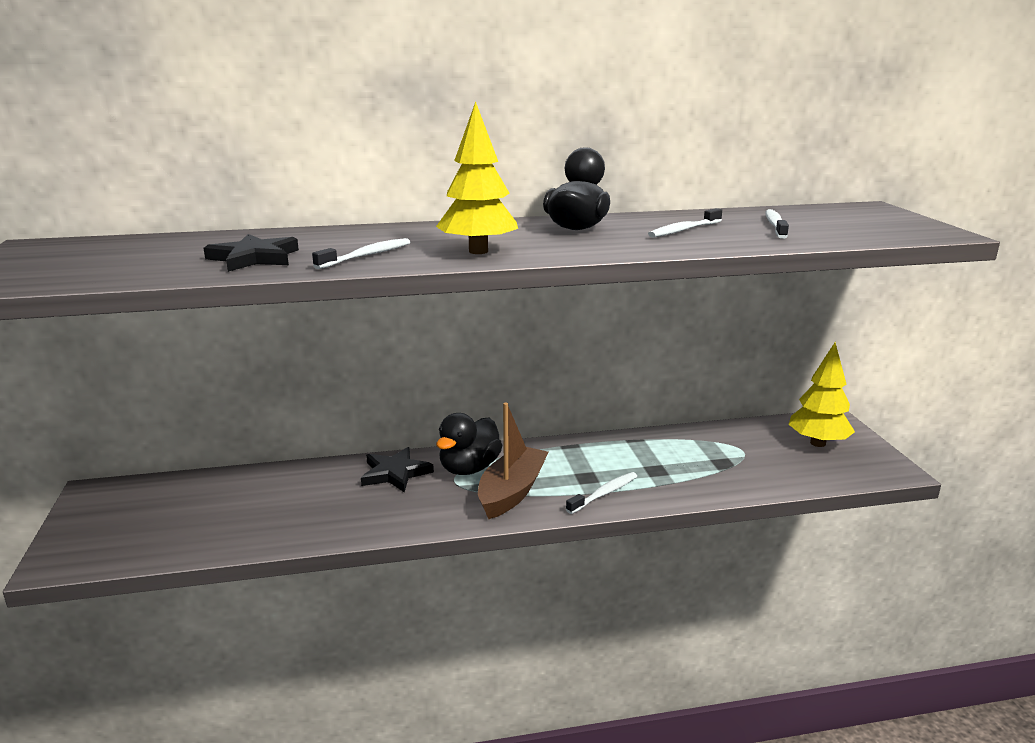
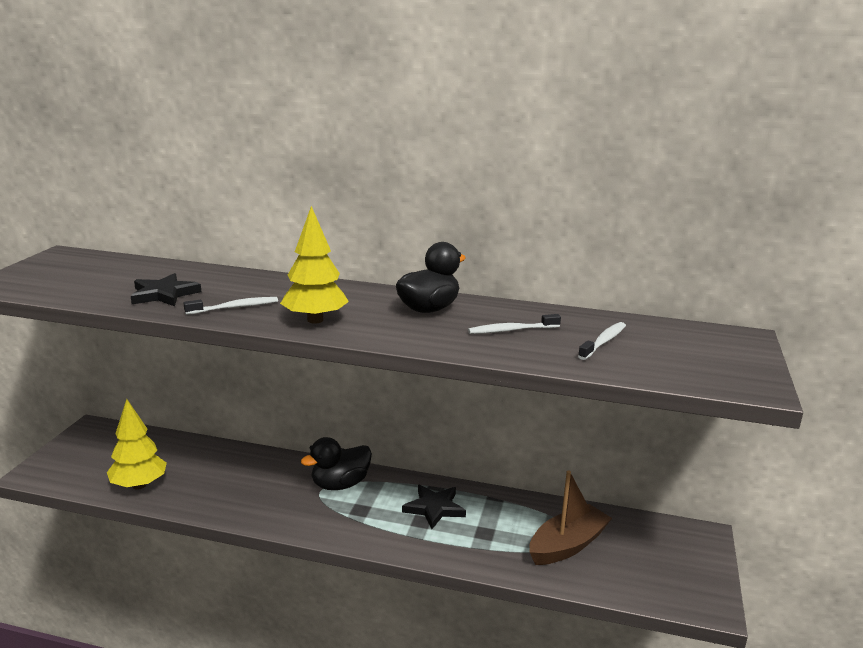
camera: 25 degrees right, 0 degrees up
black star [361,447,434,492] -> black star moved to [402,485,466,529]
brown boat [478,403,548,519] -> brown boat moved to [530,471,612,565]
white toothbrush [566,472,637,514] -> none
yellow tree [788,343,855,447] -> yellow tree moved to [107,399,167,489]

